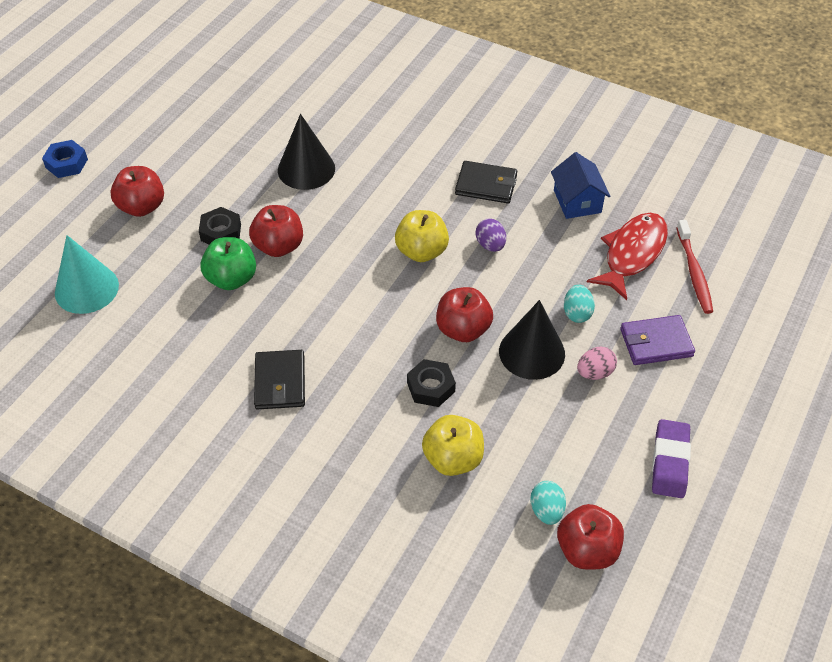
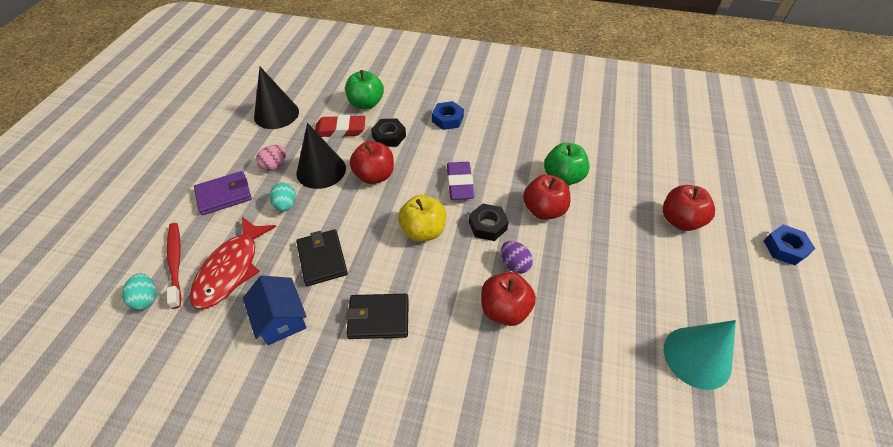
camera: 165 degrees right, 0 degrees up
turquoise cone [55,235,119,314] -> turquoise cone moved to [664,320,736,390]
black nut [199,207,241,245] -> black nut moved to [469,203,509,241]
black wallet [254,350,305,410] -> black wallet moved to [296,229,348,286]
black cone [278,114,335,190] -> black cone moved to [254,67,299,129]
yellow apple [422,415,484,476] -> green apple [345,70,384,109]
purple egg [476,218,506,252] -> purple egg moved to [501,241,533,274]
turquoise egg [530,481,566,525] -> turquoise egg moved to [122,273,157,310]
red apple [557,504,624,570] -> red apple moved to [481,272,536,326]
purple eraser [652,419,691,498] -> purple eraser moved to [447,162,474,200]
none -> red eraser [315,115,366,137]
none -> blue nut [432,101,464,130]

